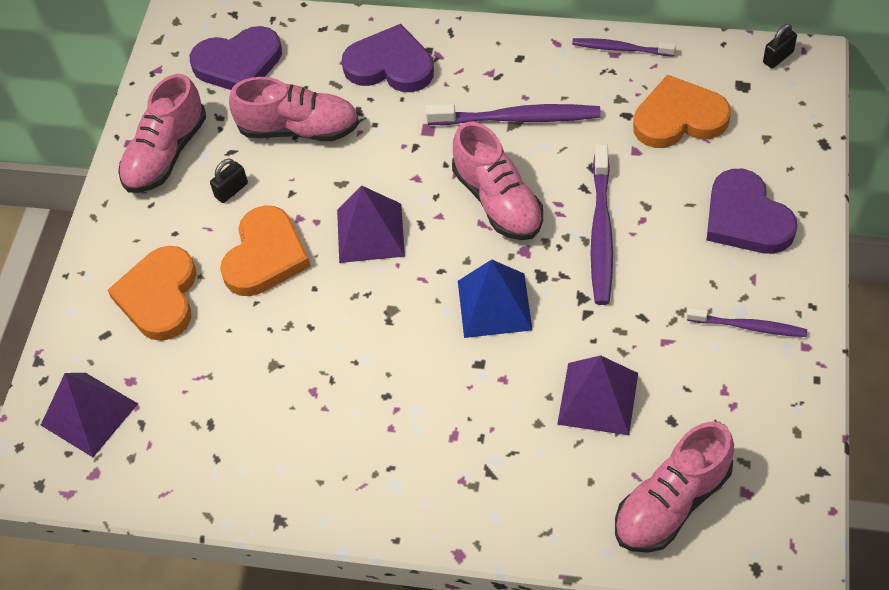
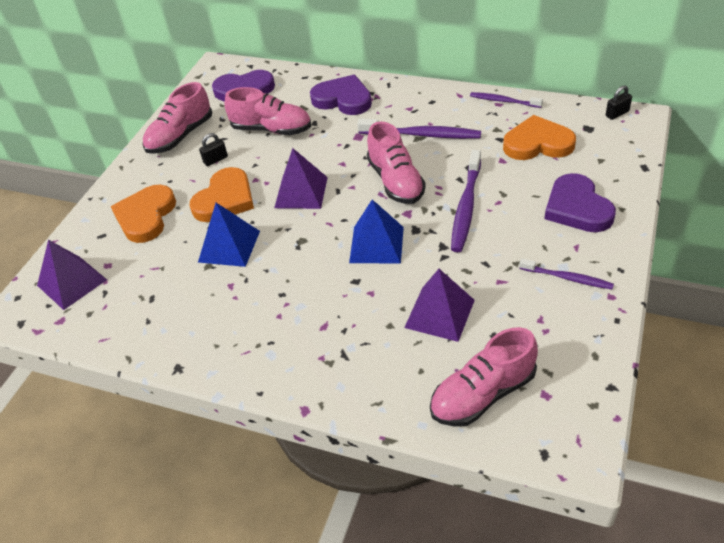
camera: 10 degrees right, 10 degrees down
none -> blue pyramid [198,203,260,267]

